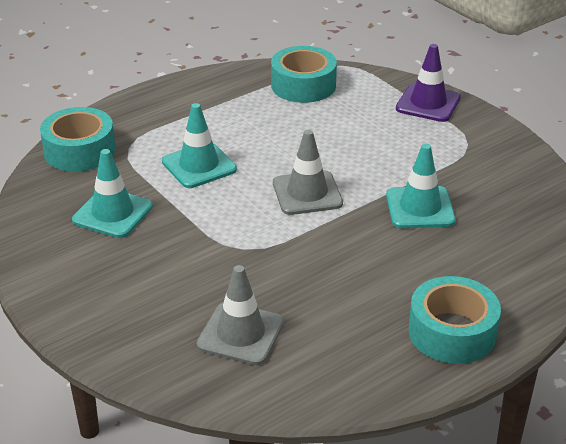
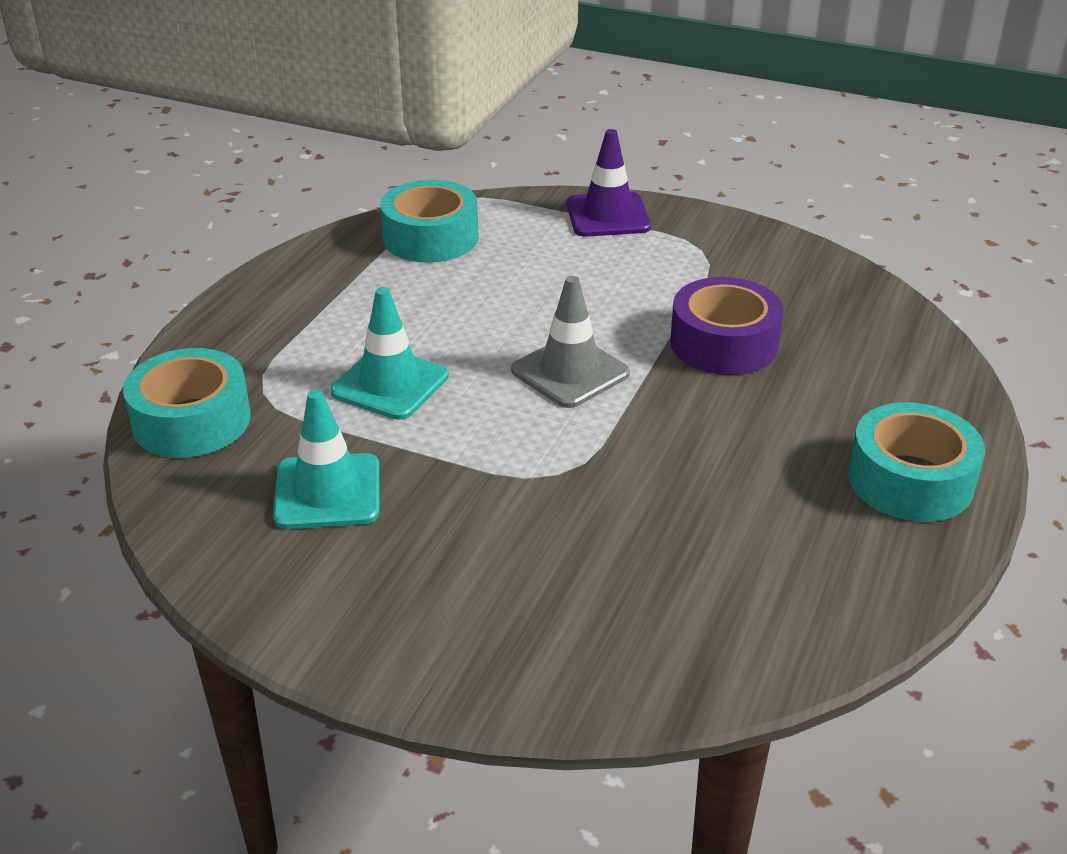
camera: 30 degrees left, 0 degrees up
grey traffic cone [197,265,284,365] -> none
turquoise traffic cone [386,144,456,228] -> purple tape [670,277,783,375]

